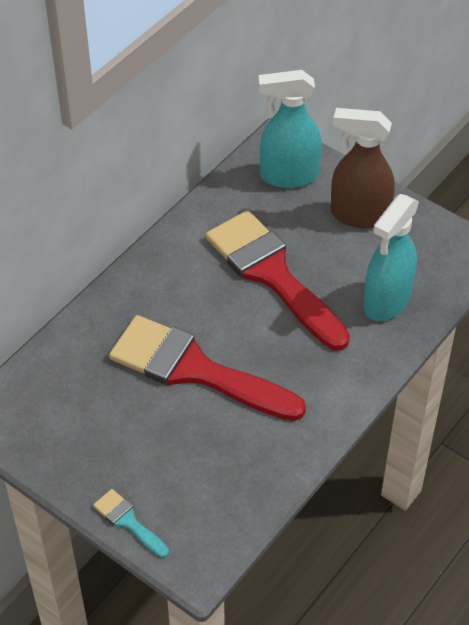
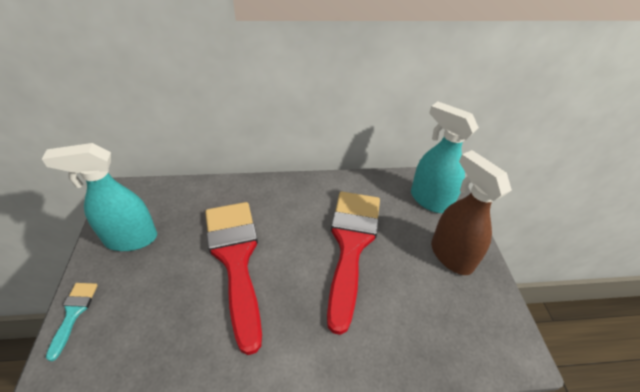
camera: 45 degrees right, 5 degrees down
turquoise spray bottle [363,194,419,321] -> turquoise spray bottle moved to [42,143,157,251]

